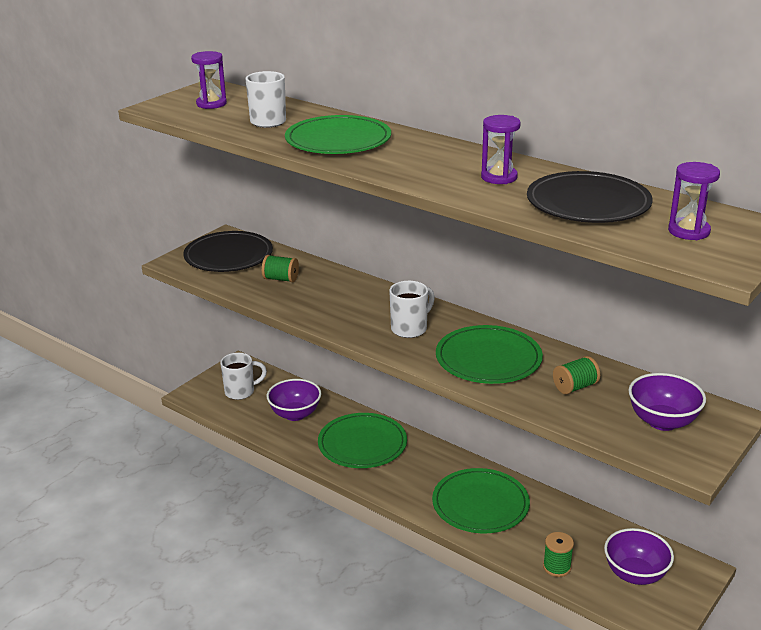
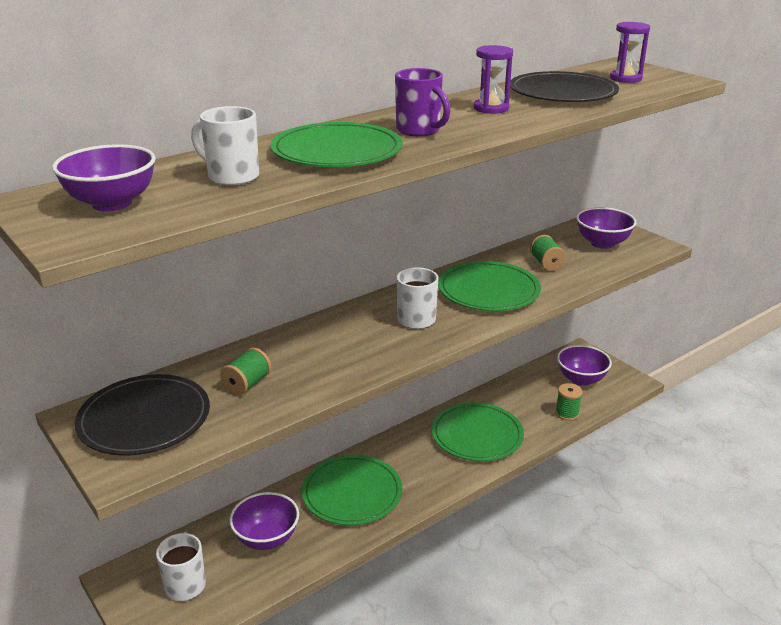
camera: 75 degrees left, 0 degrees up
purple hourglass [191,51,227,109] -> purple bowl [52,144,155,211]
none -> purple mug [395,68,450,137]

